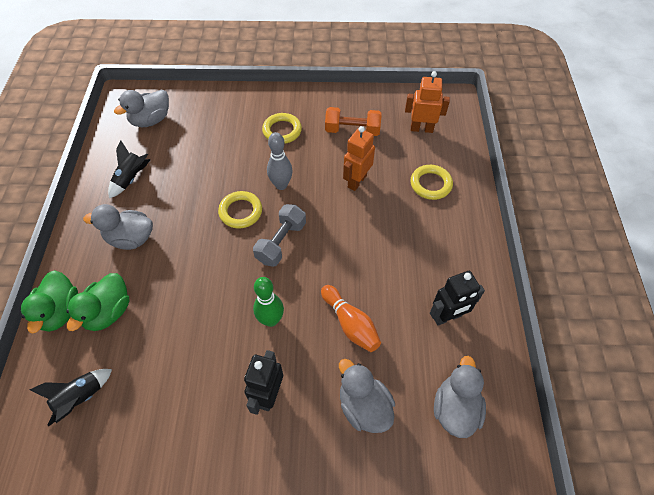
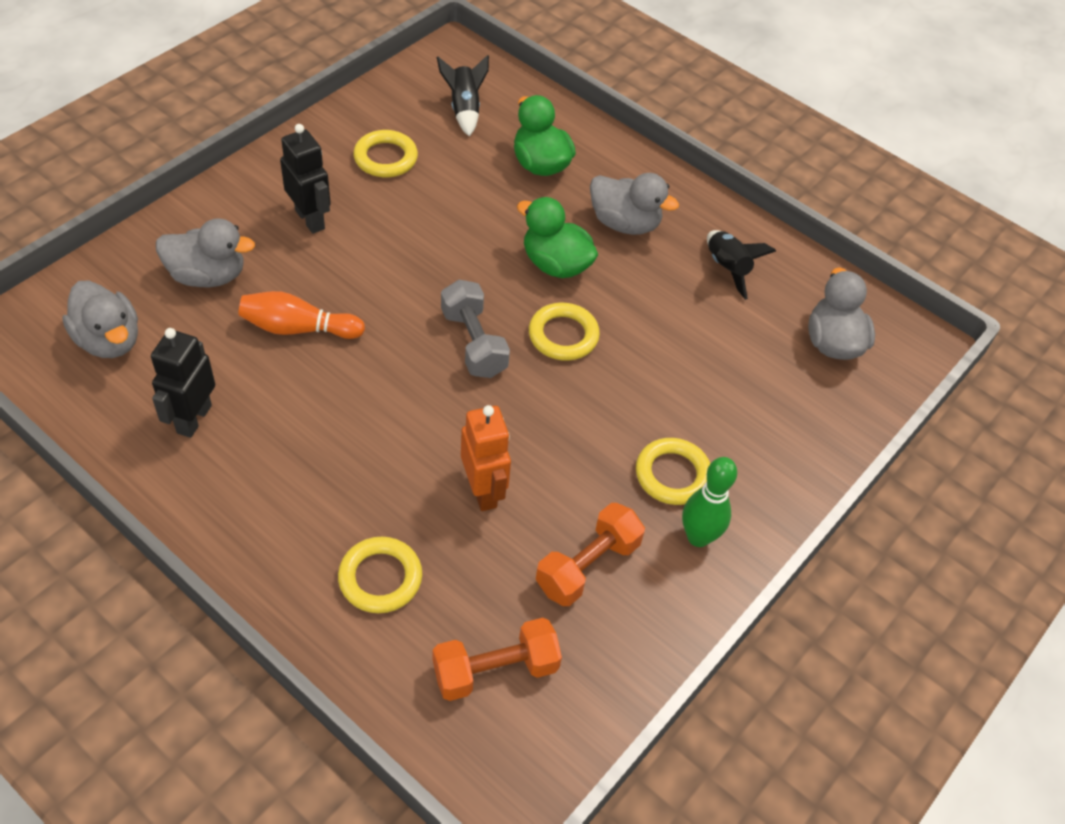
camera: 125 degrees right, 5 degrees down
green duck [21,271,78,334] -> green duck moved to [517,197,598,278]
grey duck [83,204,153,250] -> grey duck turned 75 degrees clockwise [590,173,679,235]
green bowling pin [253,277,284,327] -> green bowling pin moved to [682,457,737,547]
grey bowling pin [267,132,293,190] -> none
orange robot [405,71,450,133] -> orange dumbbell [433,618,562,701]
none -> yellow ring [353,130,418,177]

